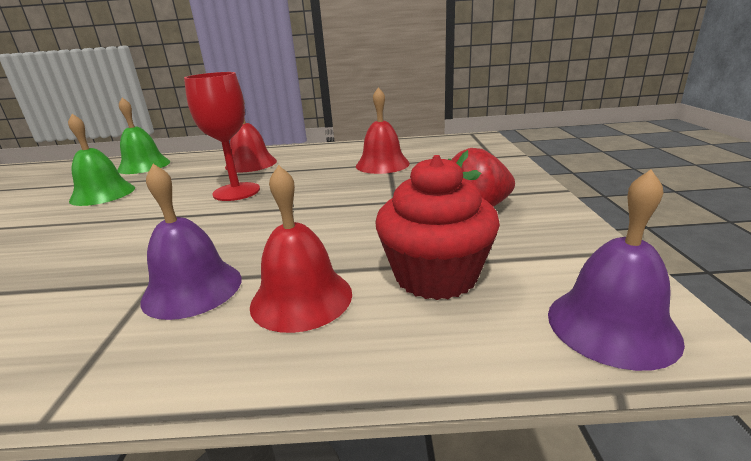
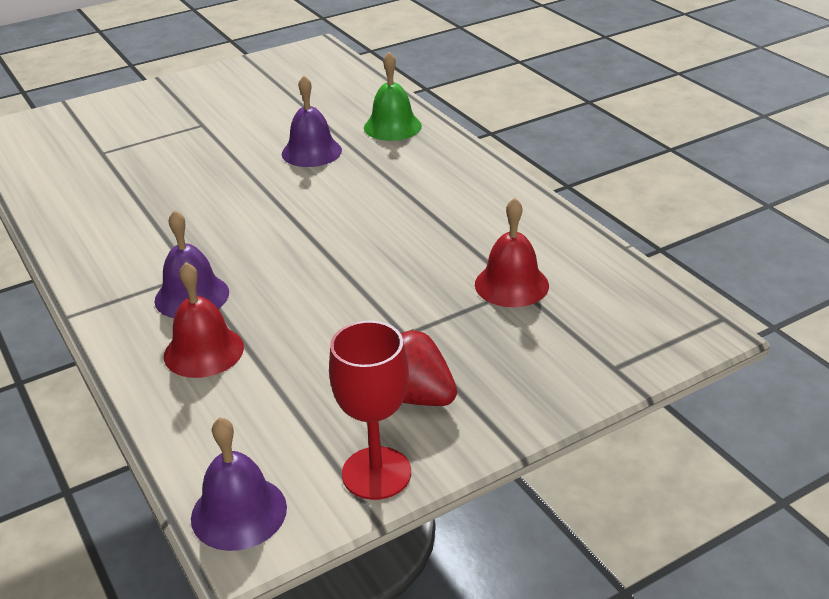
camera: 60 degrees right, 10 degrees up
green bell [68,114,135,206] -> purple bell [282,76,342,167]
red goblet [184,72,260,201] -> red goblet moved to [329,321,411,500]
red bell [225,103,277,173] -> none
red cupcake [375,155,500,300] -> none

